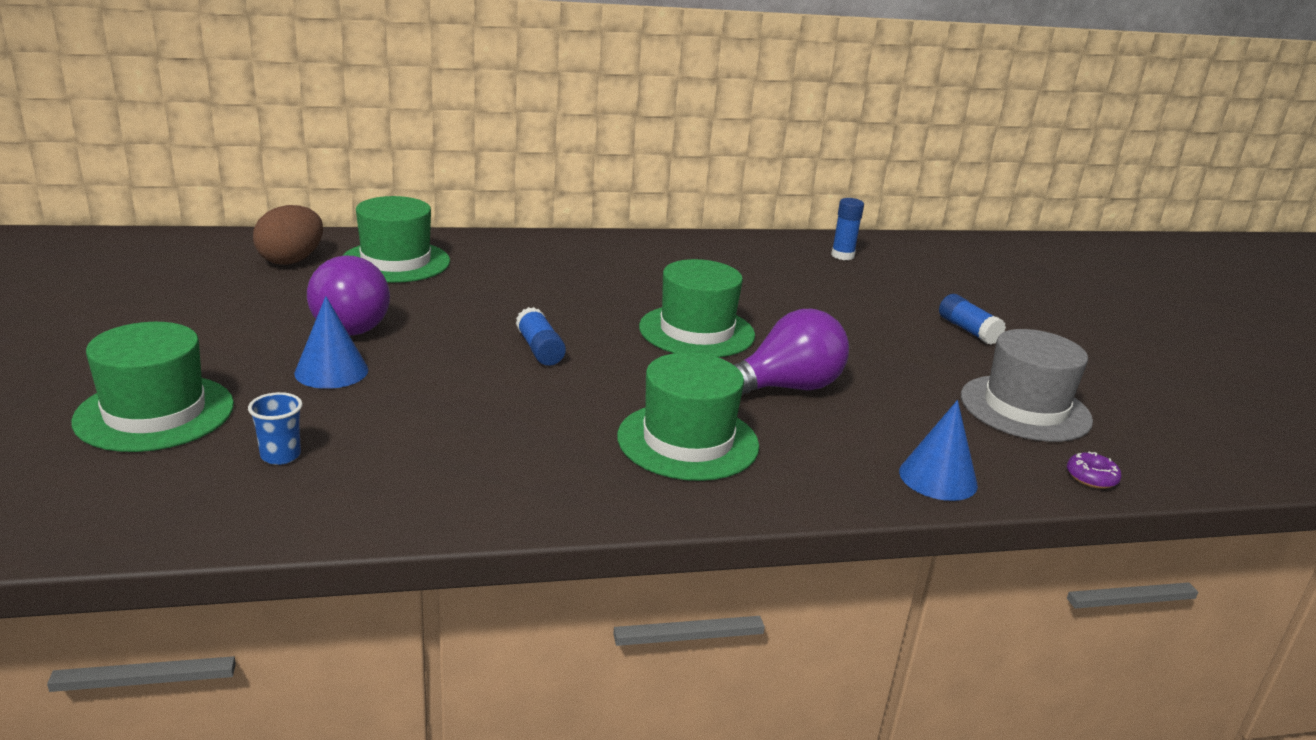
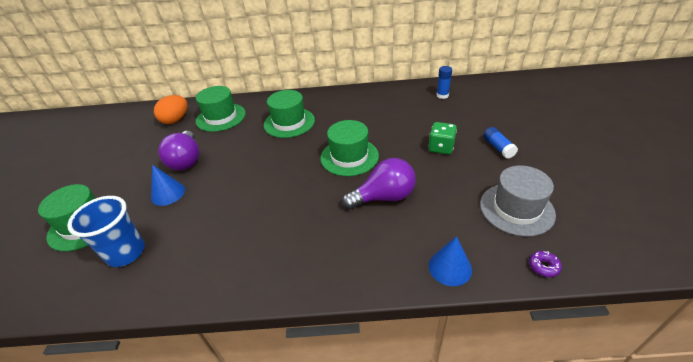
camera: 15 degrees right, 15 degrees up
blue cup [248,392,302,465] -> blue cup [67,196,145,267], size x2.09
brown egg [253,205,323,265] -> orange egg [154,95,188,124]
blue glue stick [516,307,566,366] -> none
green hat [617,352,759,481] -> green hat moved to [264,90,315,138]
none -> green dice [428,122,457,154]

